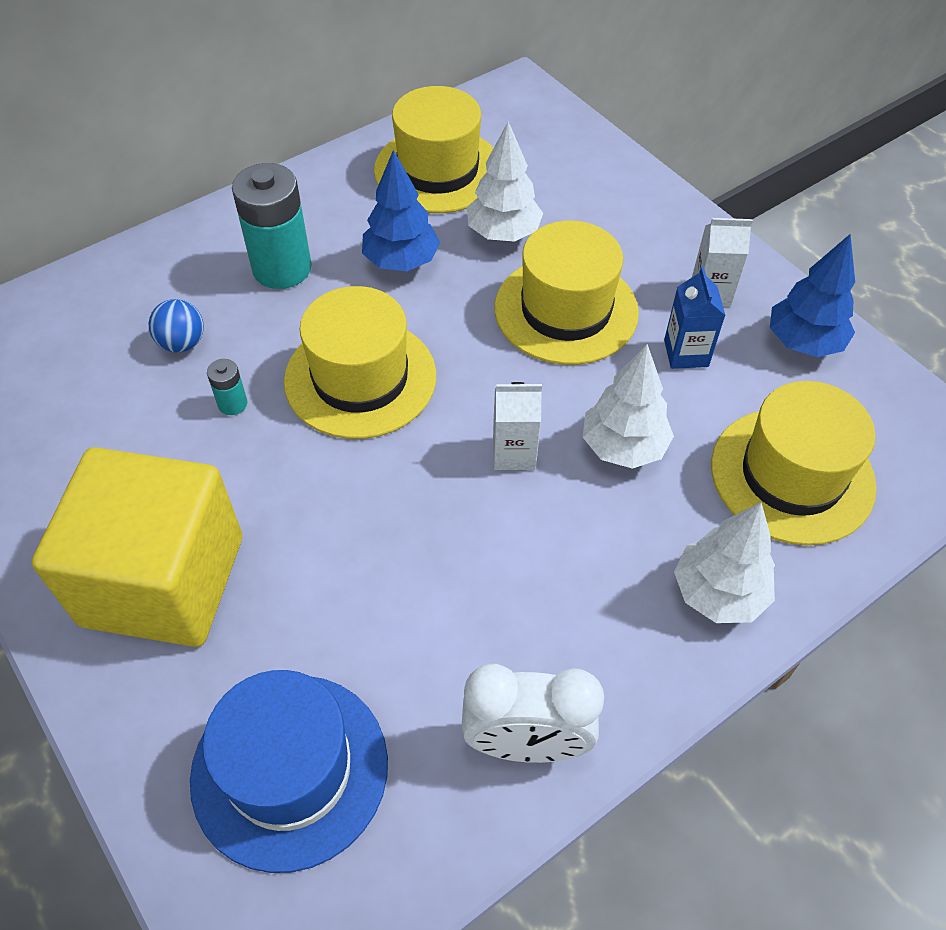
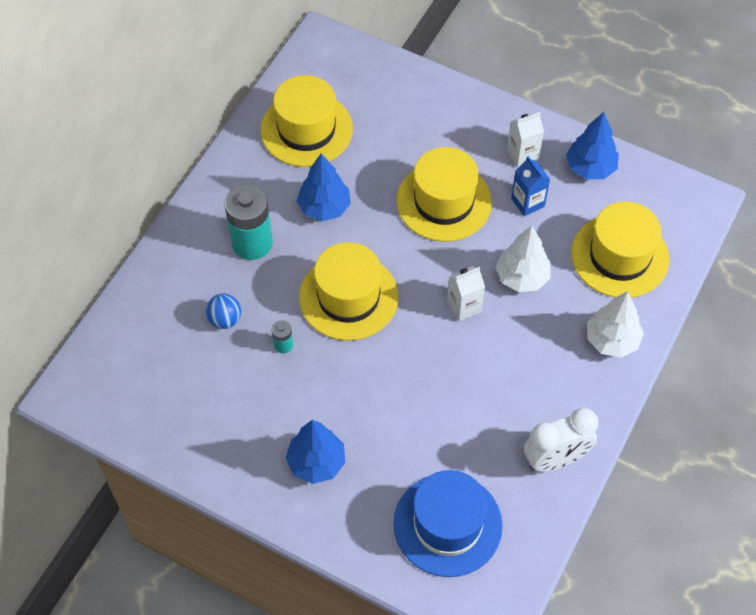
camera: 25 degrees left, 5 degrees up
yellow cube [32,447,242,647] -> blue tree [286,420,345,484]
white tree [467,121,543,242] -> none

